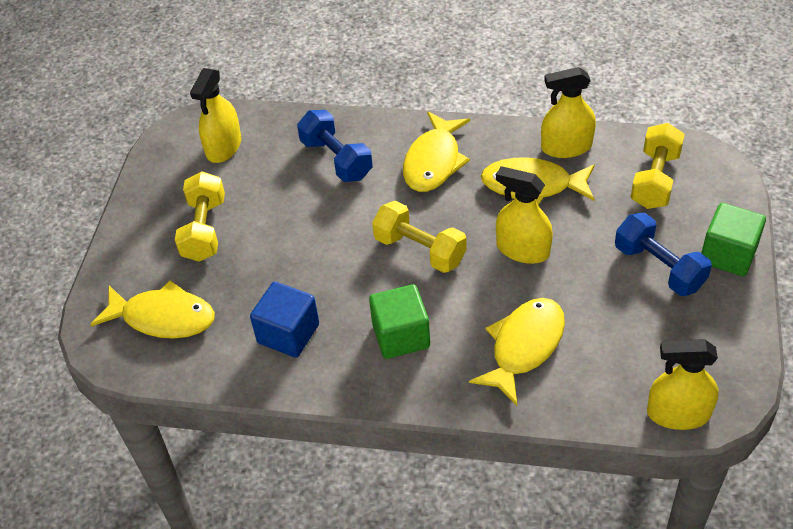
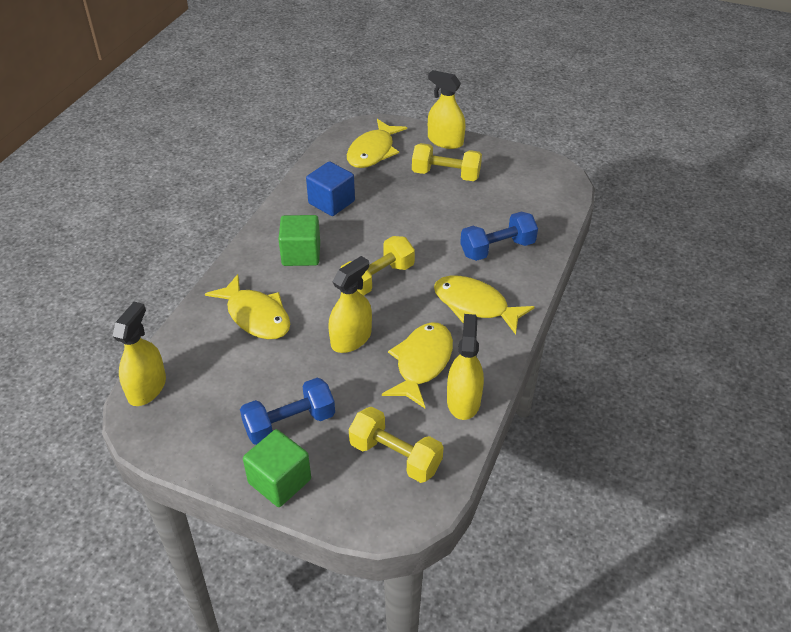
camera: 100 degrees right, 5 degrees down
yellow spray bottle [190,68,241,163] -> yellow spray bottle moved to [428,70,465,149]

